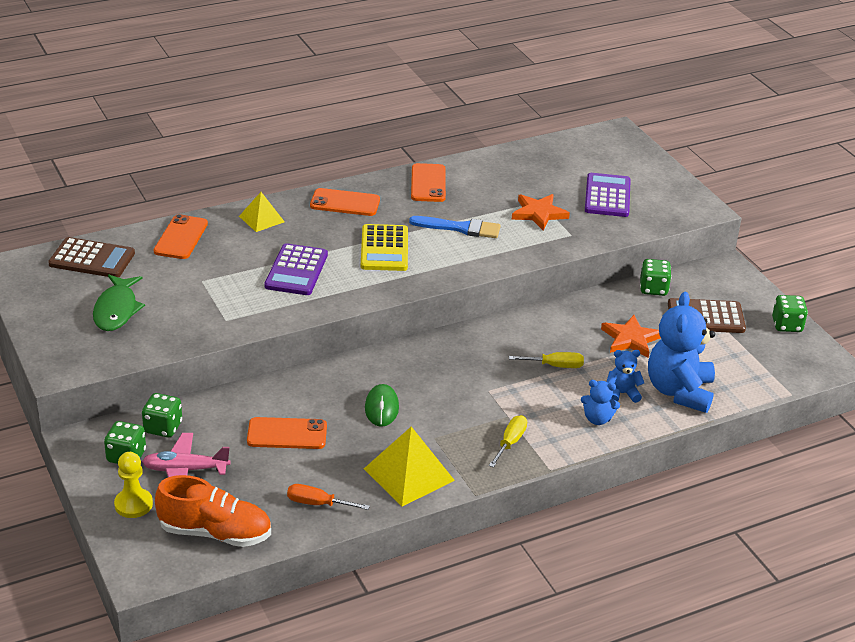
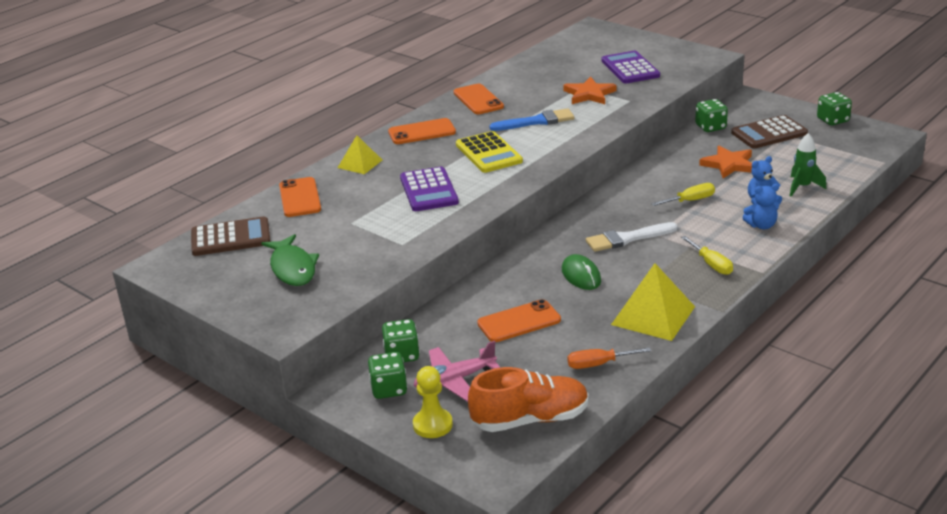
camera: 20 degrees left, 5 degrees down
yellow screwdriver [489,415,527,468] -> yellow screwdriver turned 150 degrees clockwise [681,236,733,275]
blue teddy bear [648,292,715,413] -> green rocket [790,133,826,197]
none -> white brush [586,222,678,252]

